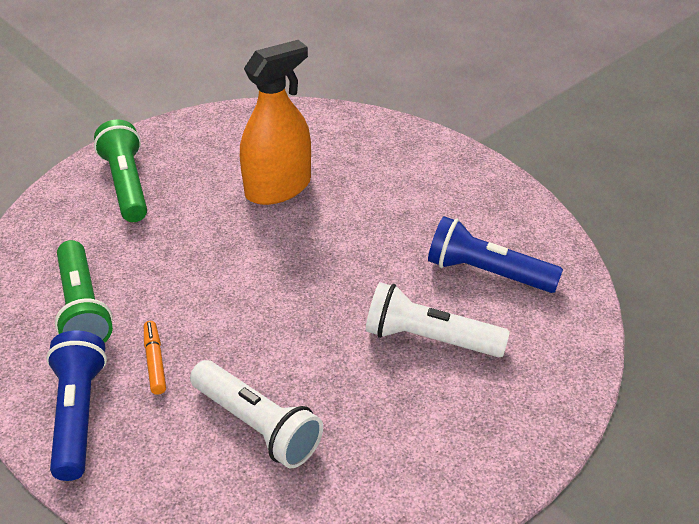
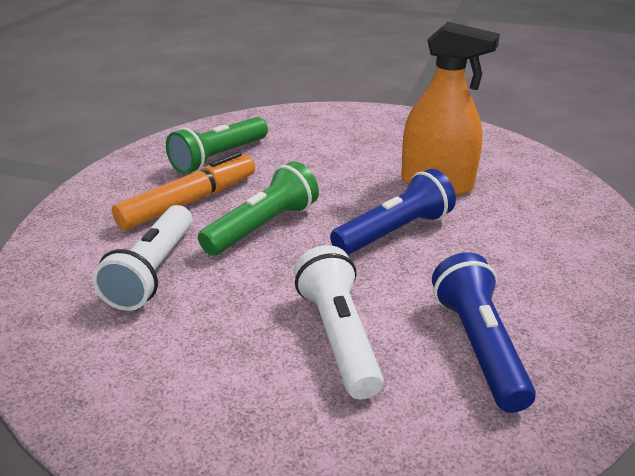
camera: 60 degrees right, 10 degrees down
blue flashlight [46,331,107,481] -> blue flashlight moved to [330,169,456,255]
green flashlight [94,119,147,222] -> green flashlight moved to [198,161,319,256]
orange marker [144,321,166,395] -> orange marker [112,151,255,230], size x2.01

